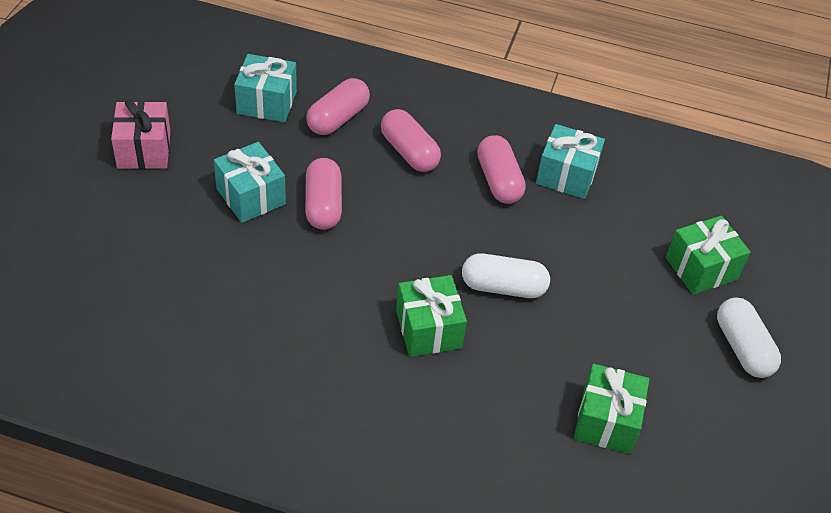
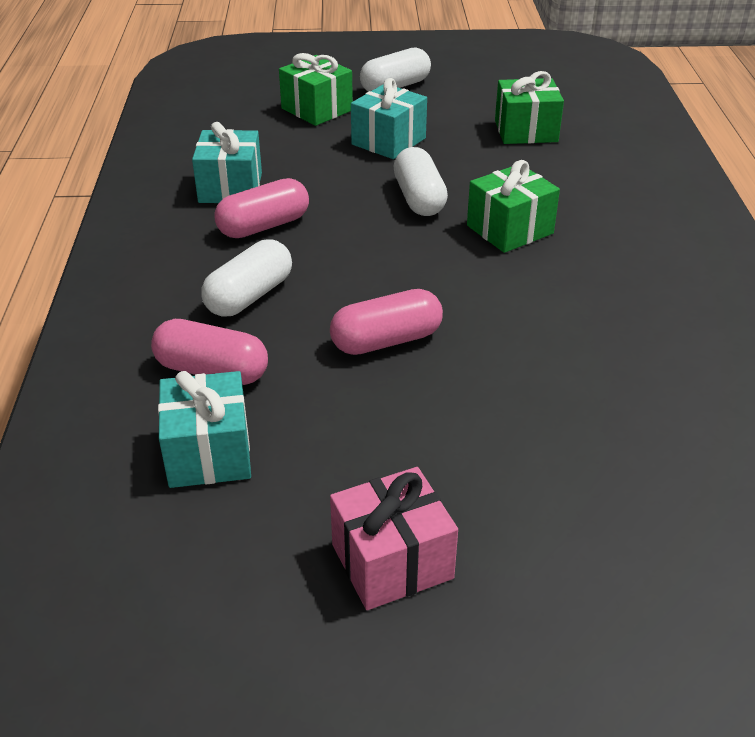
camera: 105 degrees left, 10 degrees down
turquoise gift [214,142,286,223] -> turquoise gift moved to [351,78,427,159]
pink capsule [381,109,441,172] -> white capsule [201,239,292,317]

